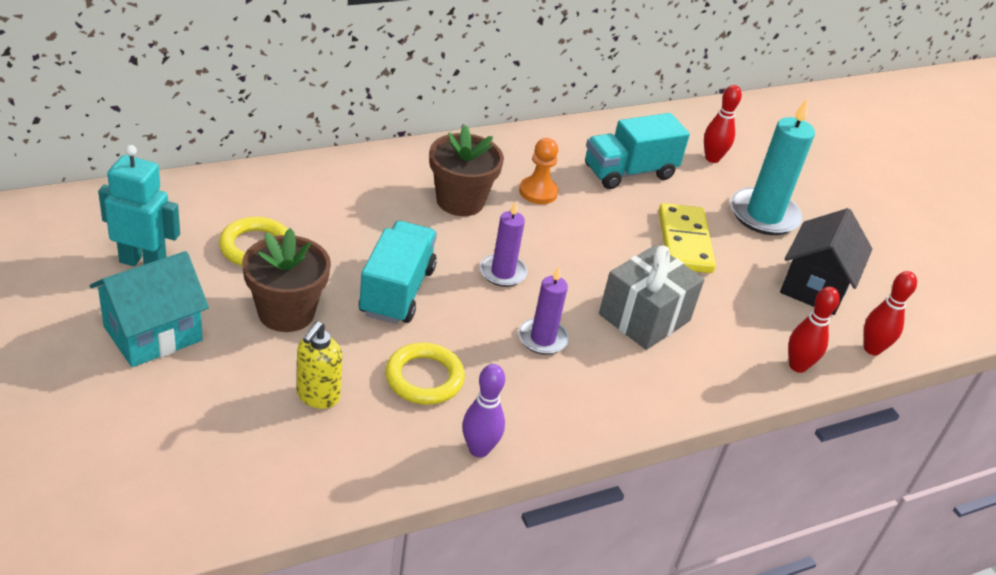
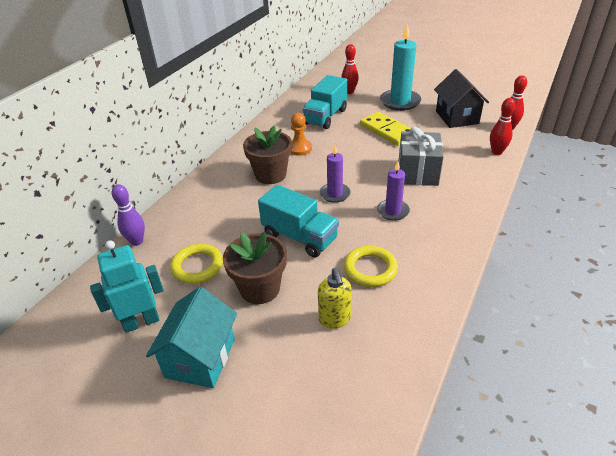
camera: 30 degrees left, 0 degrees up
turquoise truck [359,221,437,324] -> turquoise truck turned 150 degrees clockwise [258,185,339,258]
purple bowling pin [462,364,505,458] -> purple bowling pin moved to [112,184,145,246]

